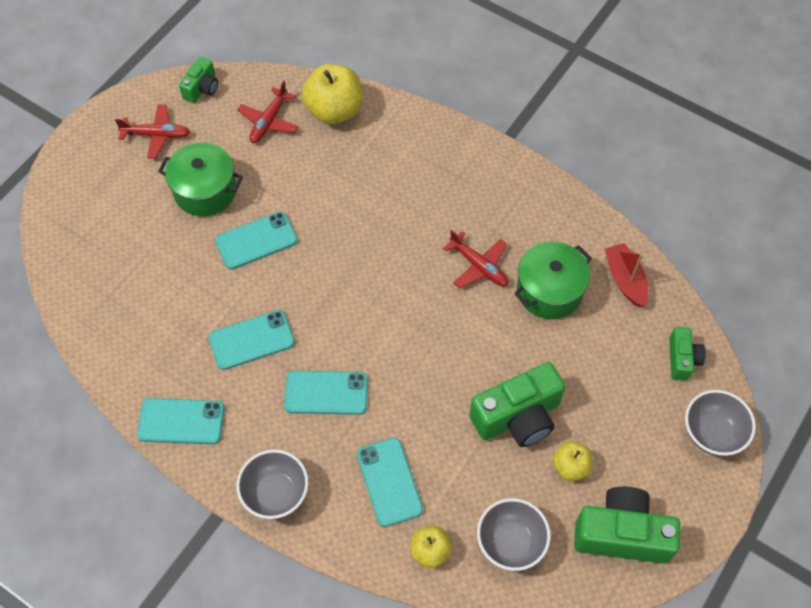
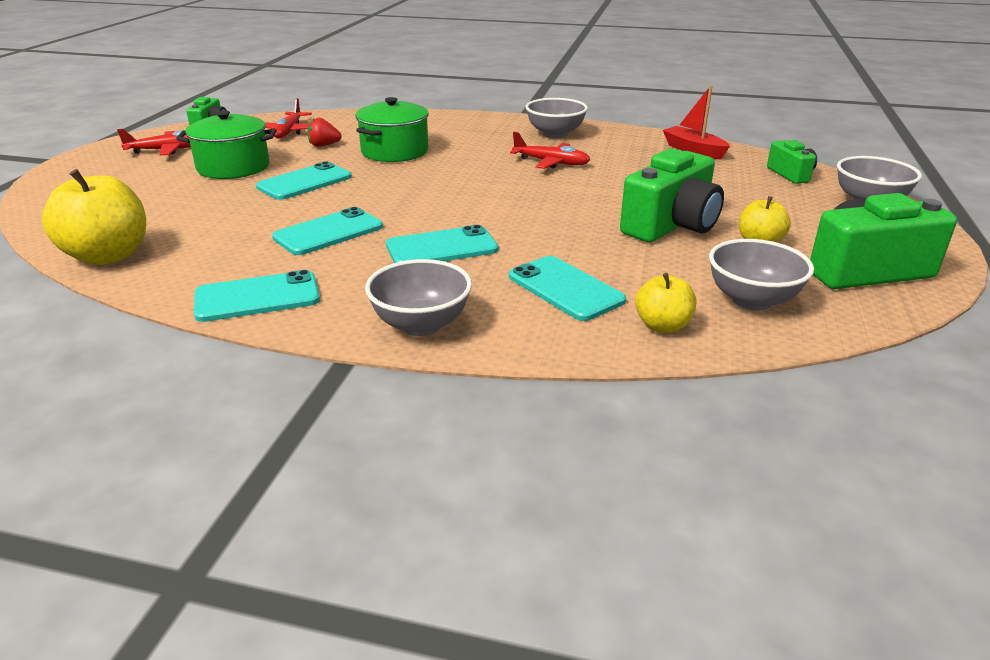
camera: 20 degrees left, 30 degrees down
yellow apple [302,64,363,124] -> yellow apple moved to [42,169,146,265]
green pot [514,242,592,319] -> green pot moved to [355,97,429,162]
none -> red strawberry [307,118,341,147]
none -> grey bowl [525,98,588,138]

